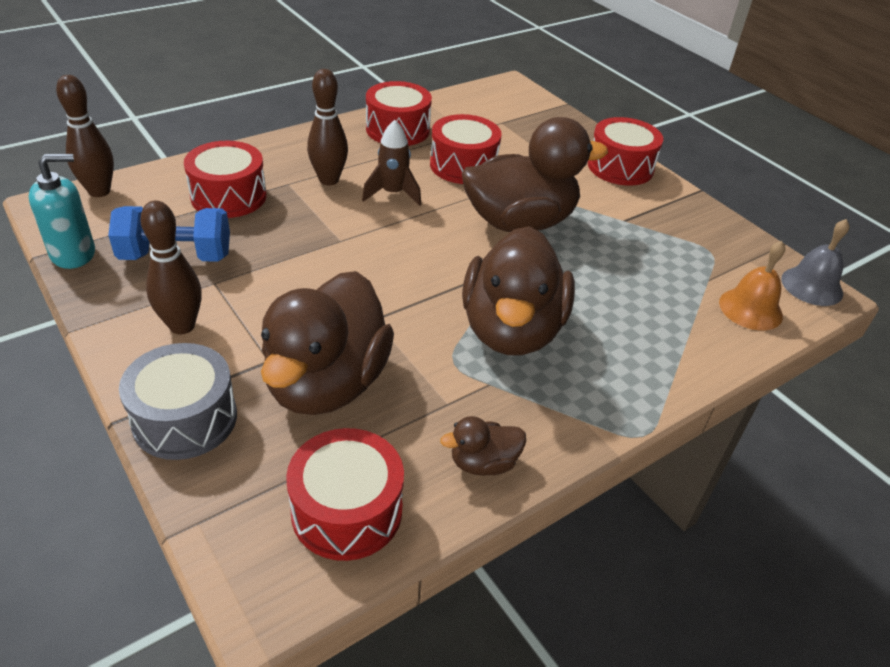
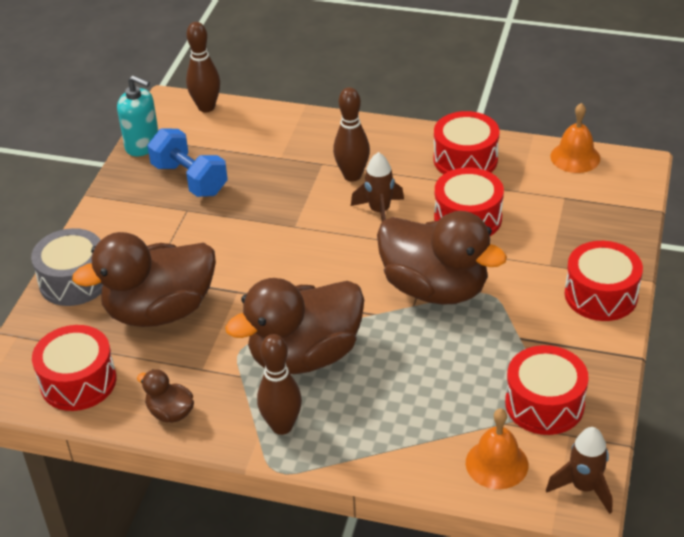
camera: 55 degrees right, 0 degrees up
brown bowling pin [140,201,202,334] -> brown bowling pin moved to [257,334,302,435]
red drum [184,141,267,218] -> red drum moved to [505,345,589,435]
grey bell [781,219,849,306] -> brown rocket [546,427,613,514]
none -> orange bell [550,103,600,173]

